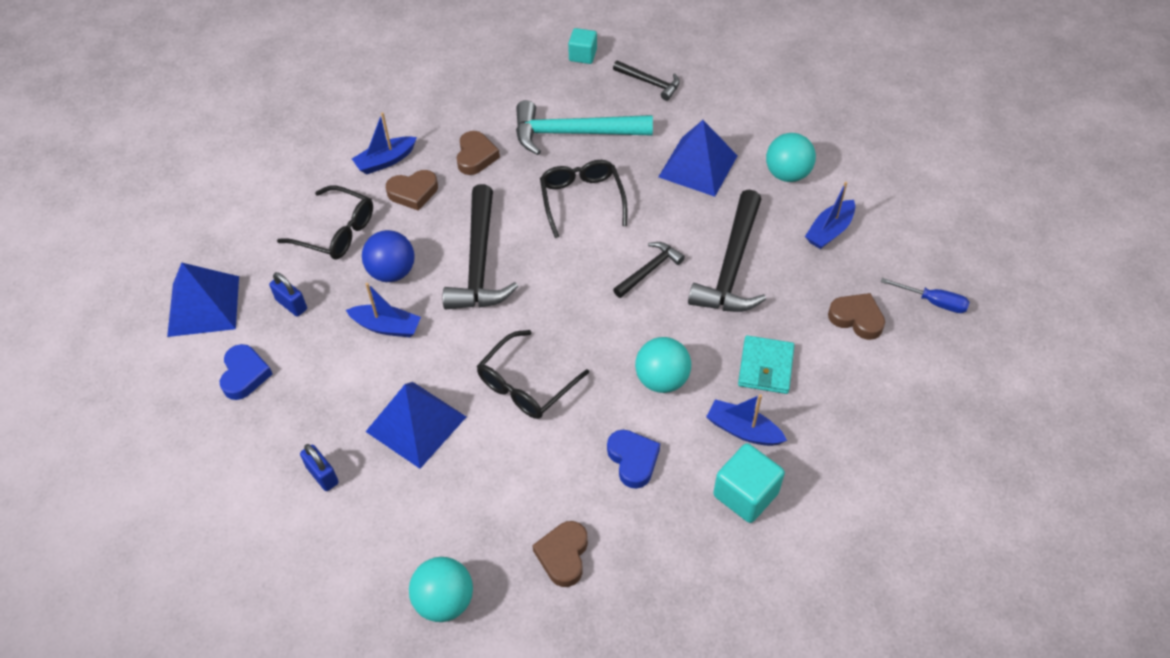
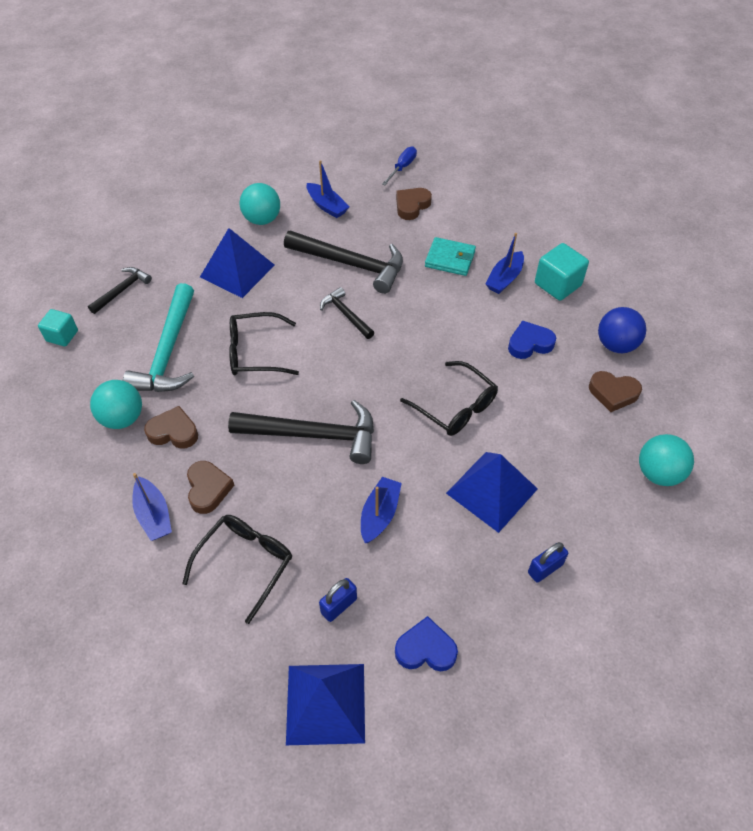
camera: 85 degrees left, 0 degrees up
blue ball [362,230,414,282] -> blue ball moved to [598,307,647,353]
turquoise ball [635,337,691,393] -> turquoise ball moved to [90,380,142,429]

